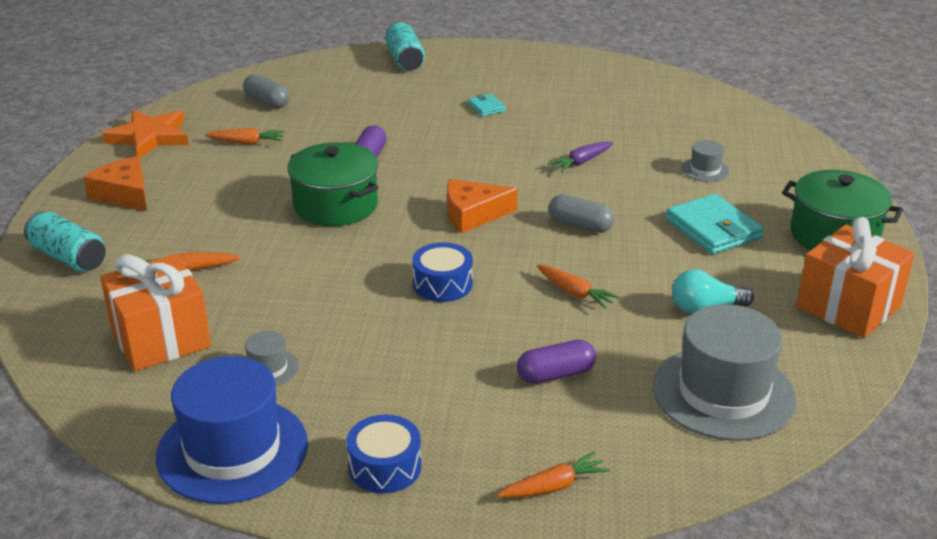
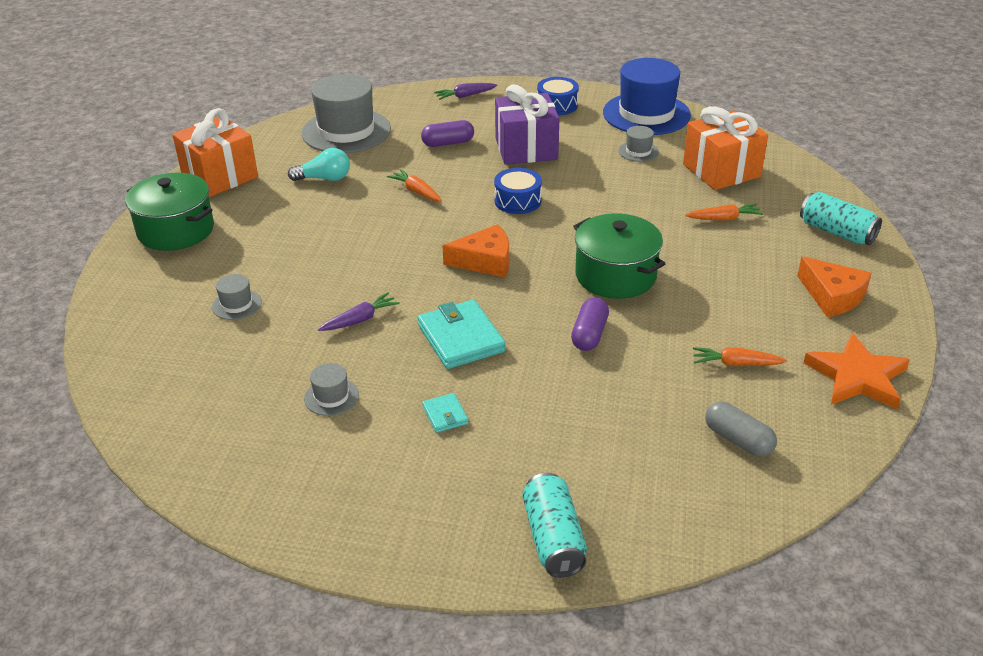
camera: 175 degrees left, 5 degrees up
orange carrot [497,451,610,498] -> purple carrot [434,83,497,100]
grey capsule [549,194,614,233] -> none
turquoise wallet [666,194,764,254] -> turquoise wallet moved to [418,300,505,369]
none -> grey hat [304,363,359,416]
none -> purple gift [495,84,559,165]

